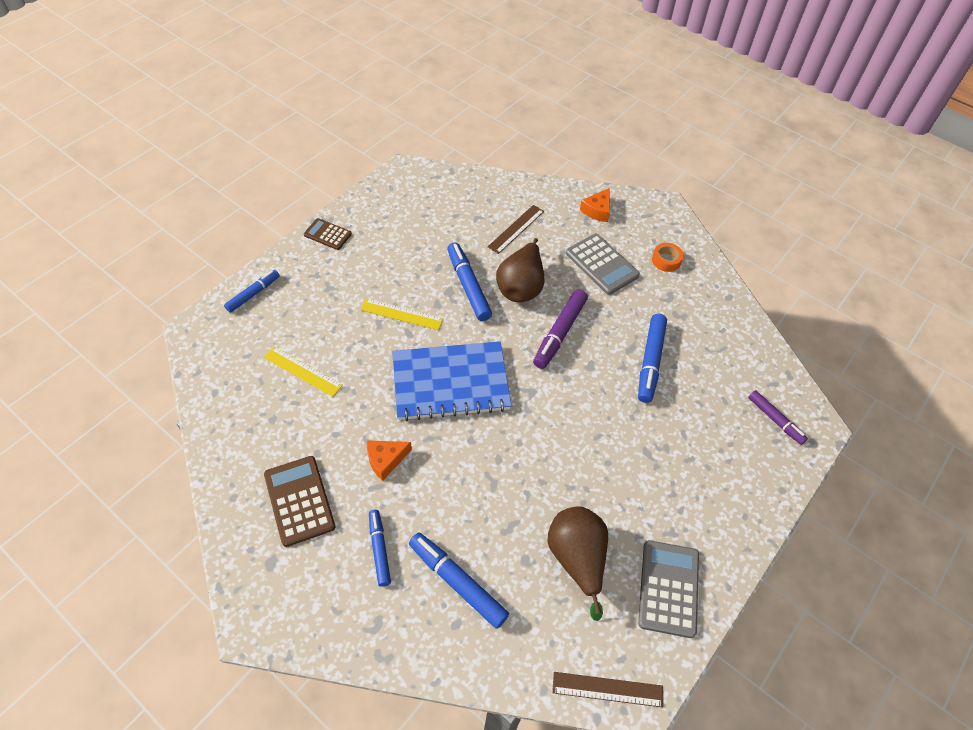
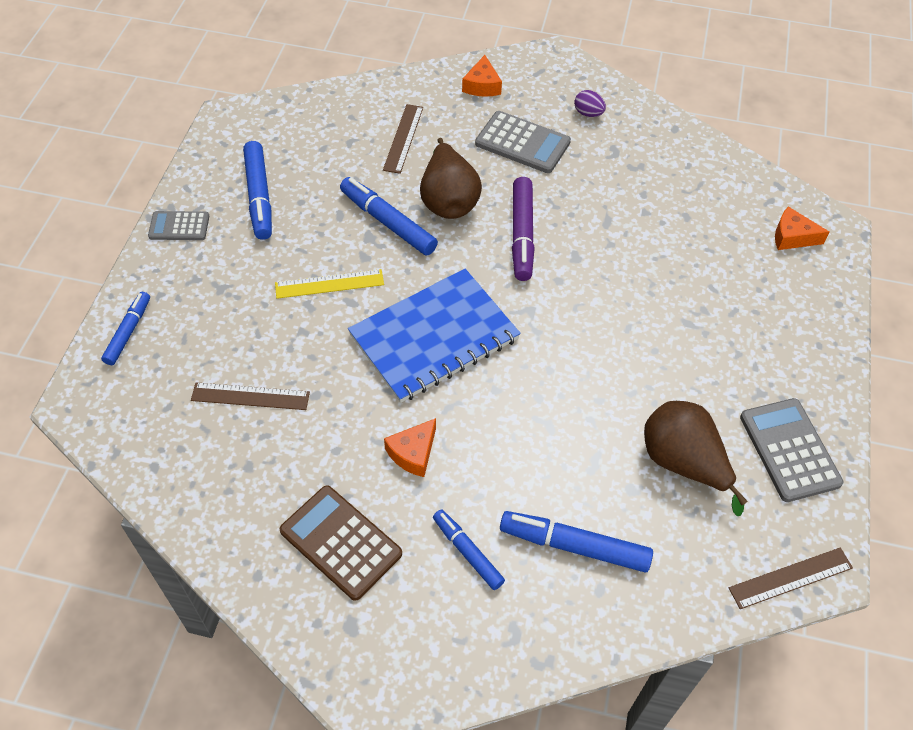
camera: 25 degrees left, 0 degrees up
yellow ruler [264,347,343,397] -> brown ruler [191,382,310,410]
brown calculator [304,218,352,250] -> grey calculator [148,211,209,240]
blue marker [638,314,667,403] -> blue marker moved to [243,141,272,240]
orange tape [652,243,684,272] -> purple egg [574,90,606,117]
purple marker [748,390,808,445] -> orange cheese [775,207,829,250]

